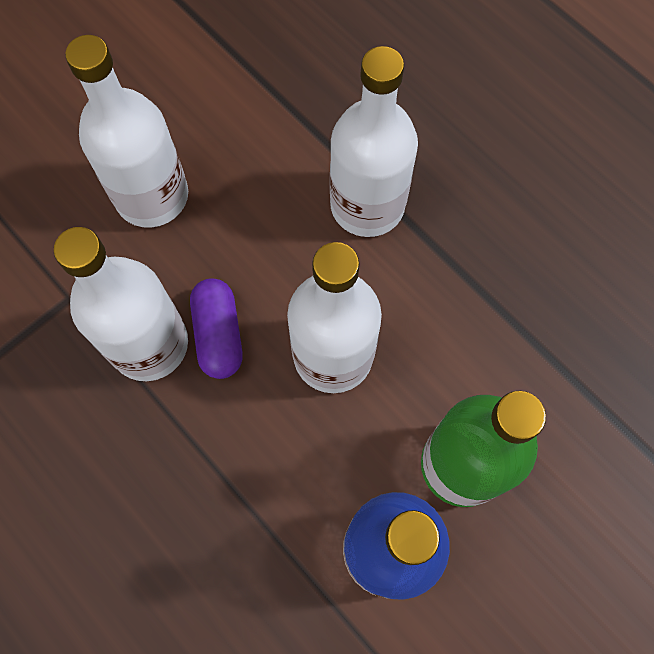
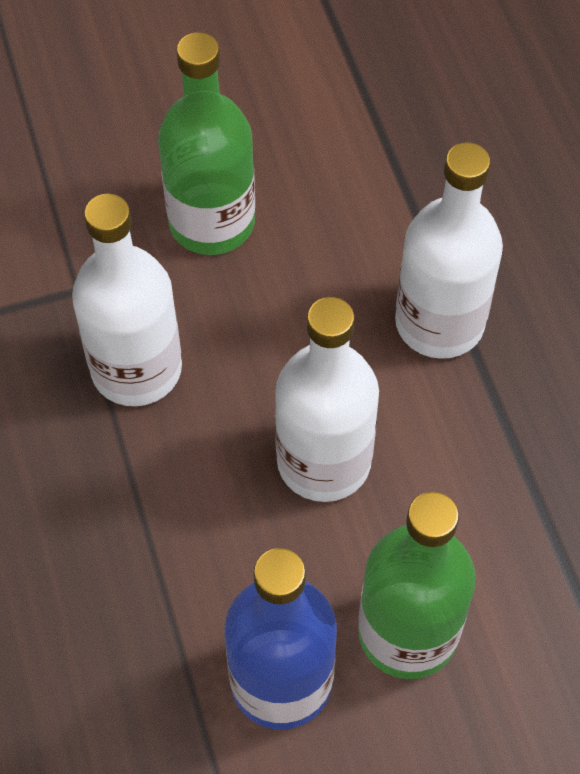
camera: 25 degrees right, 10 degrees down
white bottle [65,35,188,228] -> green bottle [158,32,255,255]
purple capsule [190,278,243,379] -> none

